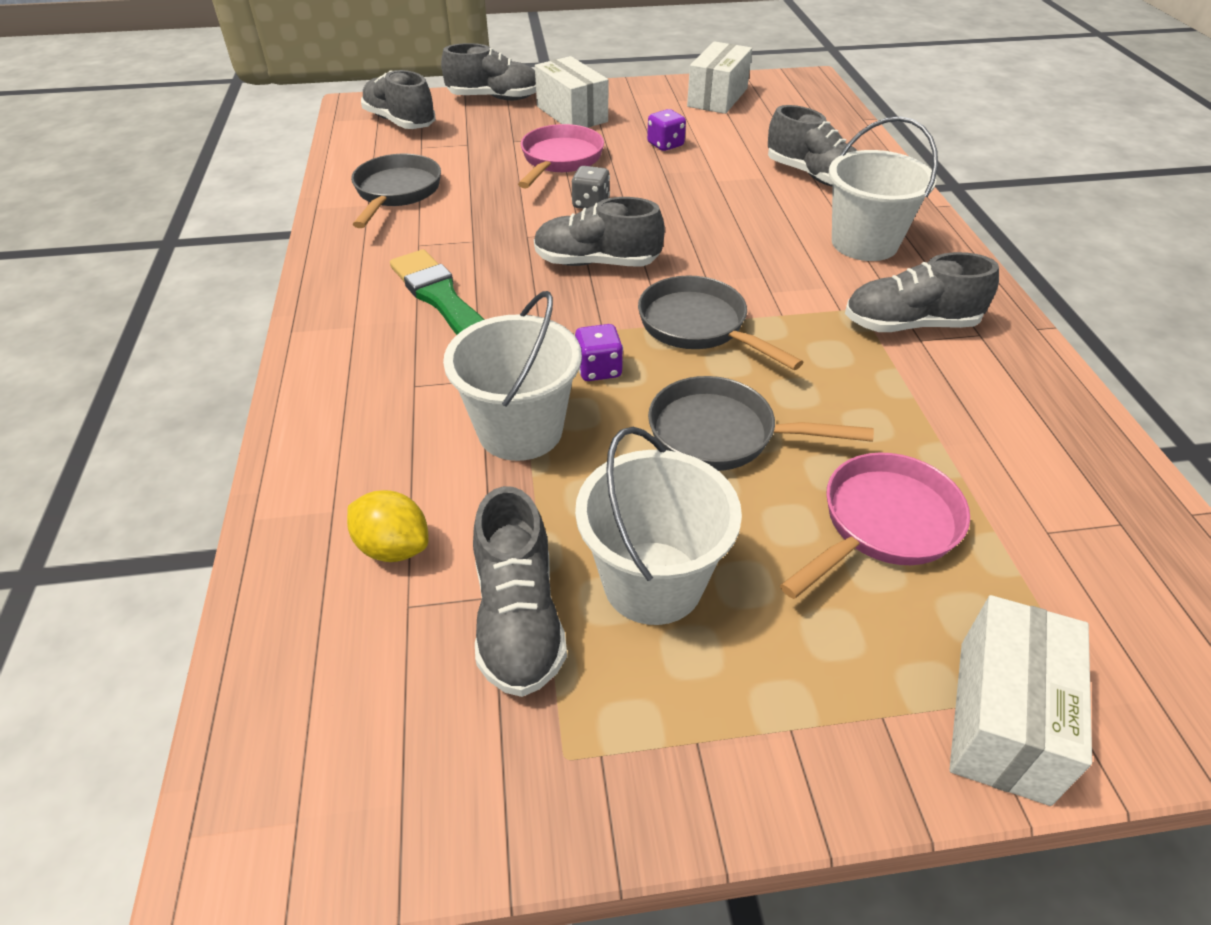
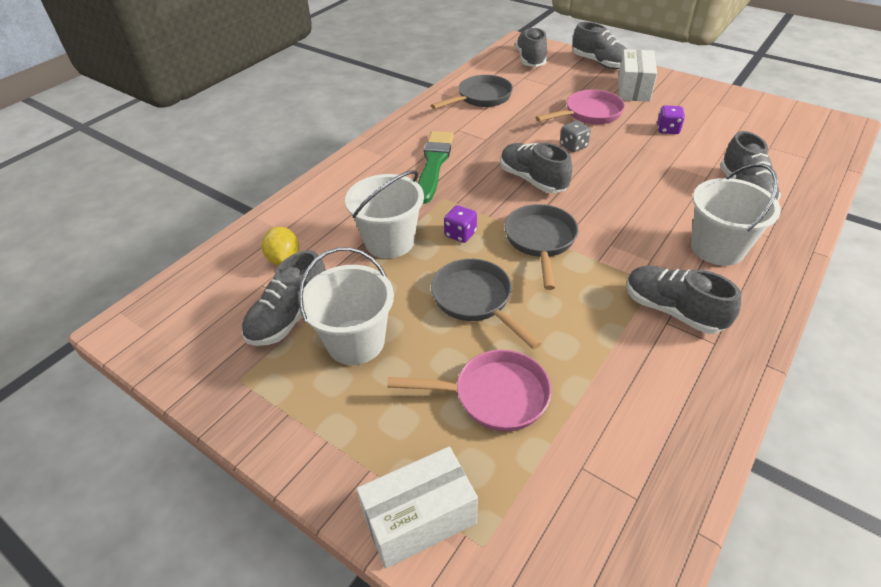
camera: 45 degrees right, 0 degrees up
white box [687,41,752,114] -> none

